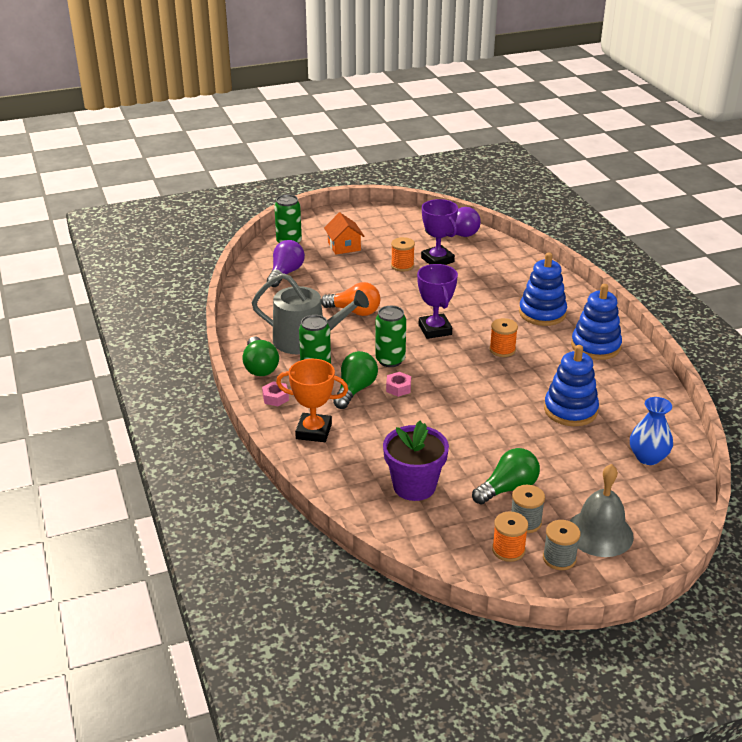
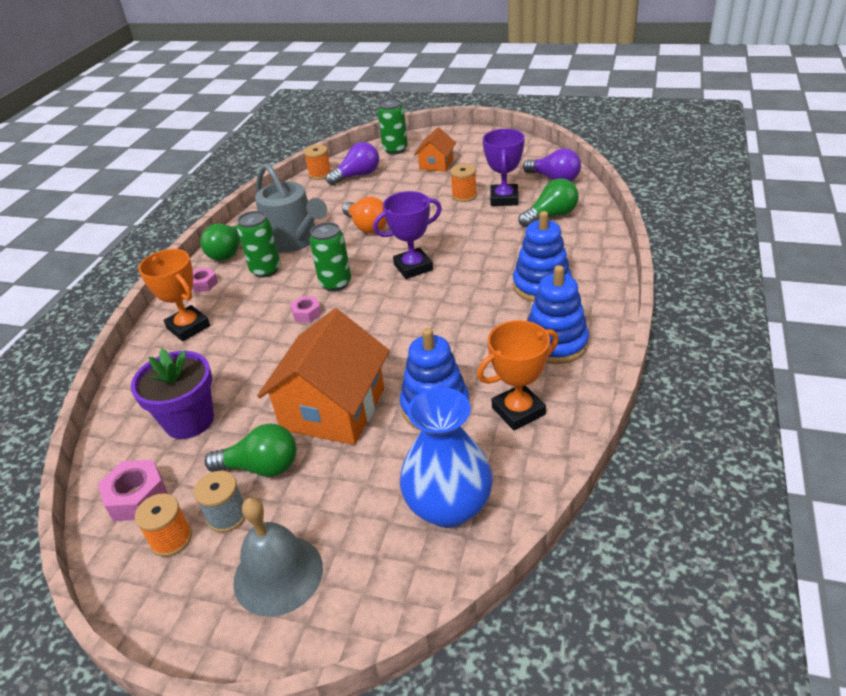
camera: 40 degrees right, 5 degrees up
green light bulb [333,351,378,409] -> green light bulb moved to [519,178,579,227]
purple trophy [417,264,458,339] -> purple trophy turned 45 degrees clockwise [373,191,442,279]
orange spool [489,318,518,357] -> orange spool moved to [304,145,331,180]
grey spool [543,520,580,570] -> none
blue vase [630,397,673,465] -> blue vase [400,387,493,528], size x1.52
none -> pink nut [98,460,168,521]
none -> orange house [257,309,390,445]
none -> orange trophy [477,320,559,430]

